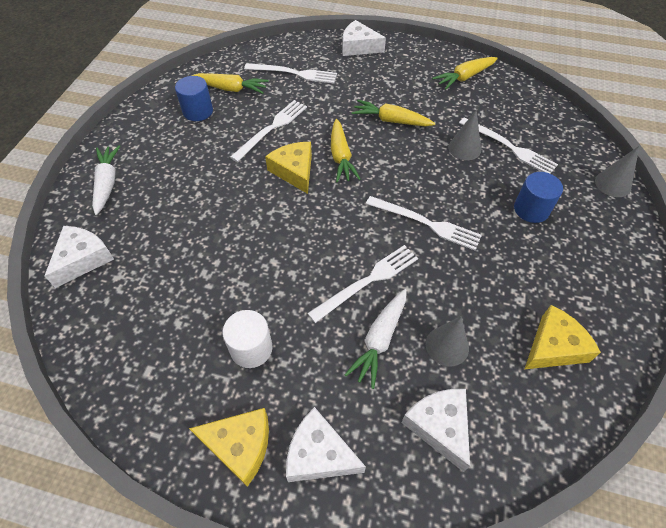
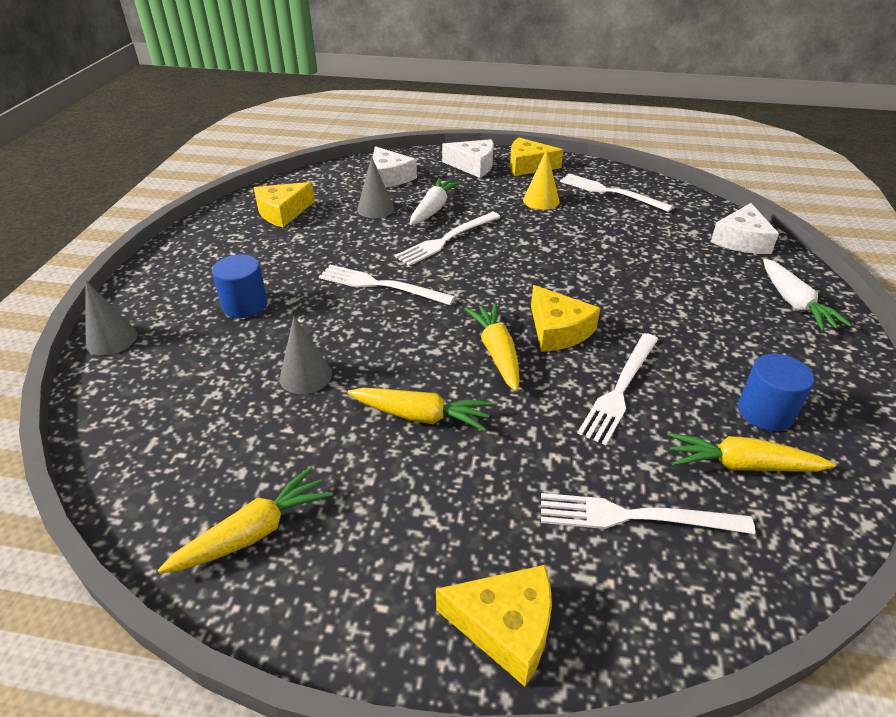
camera: 175 degrees right, 15 degrees down
white cylinder [222,310,273,368] -> yellow cone [523,149,560,210]
white cheese [342,20,386,56] -> yellow cheese [436,565,552,687]
white fork [459,118,558,173] -> white fork moved to [560,174,673,212]

